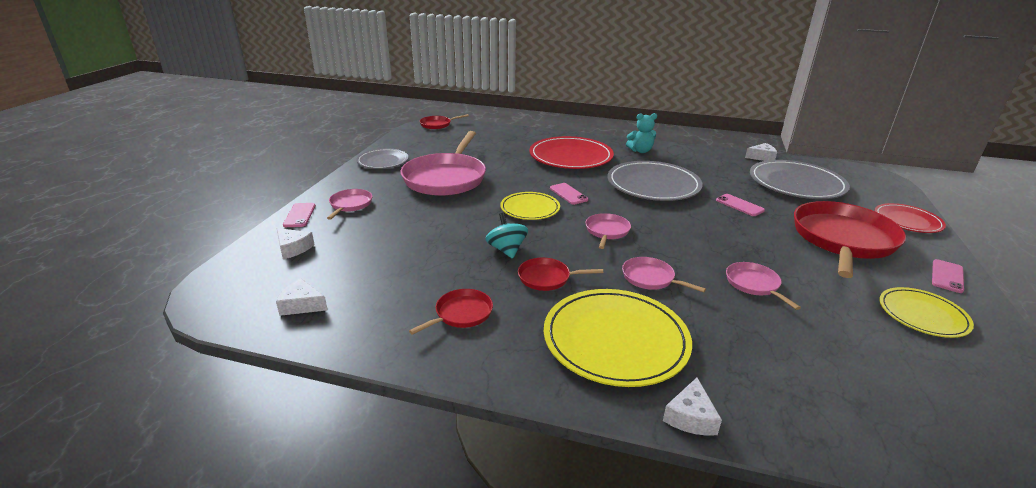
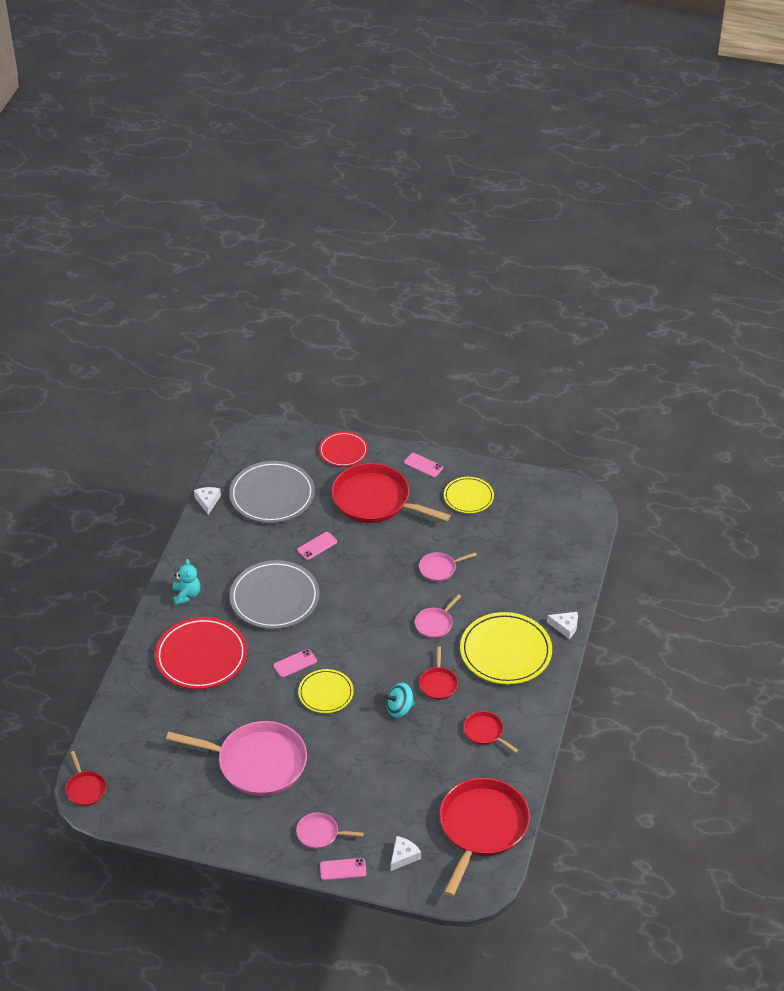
camera: 90 degrees left, 15 degrees up
white cheese [276,278,328,316] -> red pan [439,778,530,897]
grey plate [356,148,408,169] -> none
pink pan [586,213,631,249] -> none

